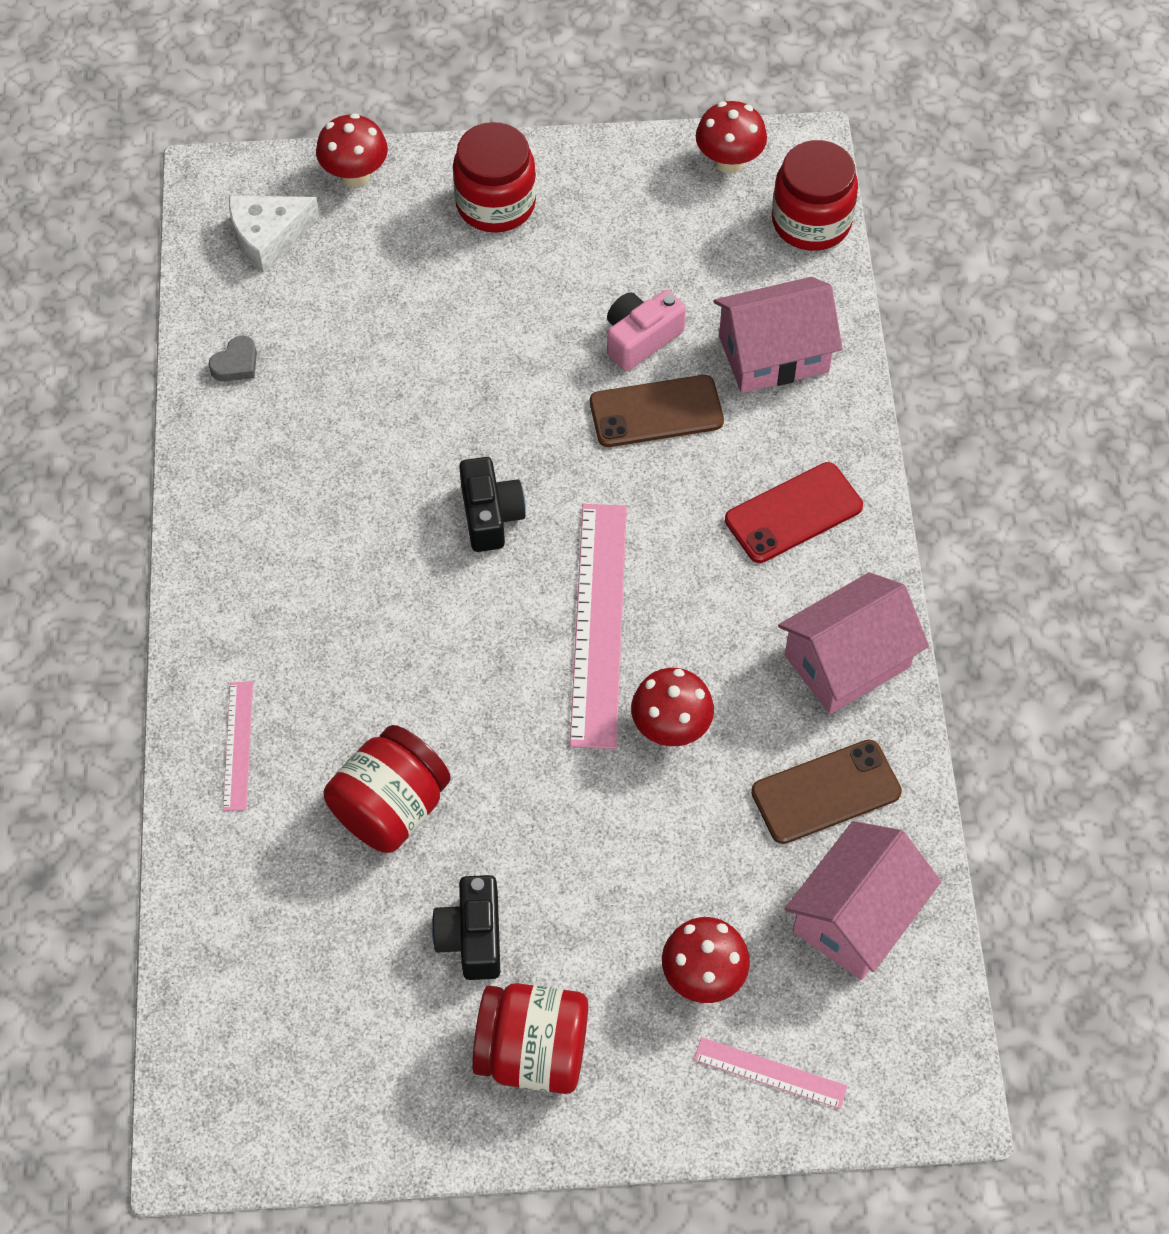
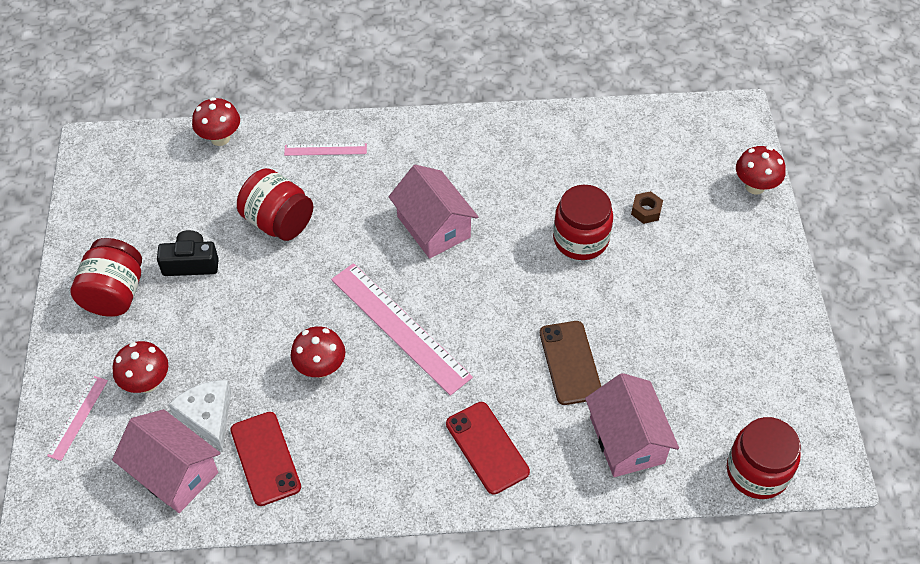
camera: 90 degrees right, 5 degrees down
grey heart [209,336,257,381] -> none
white cheese [229,195,320,273] -> white cheese moved to [168,380,231,451]
red jar [453,122,536,233] -> red jar moved to [553,185,613,260]
black camera [459,457,526,552] -> none
pink ruler [570,504,627,749] -> pink ruler turned 45 degrees clockwise [331,263,473,396]
pink camera [607,290,686,371] -> none
red mushroom [696,101,767,173] -> red mushroom moved to [192,97,240,146]
brown phone [751,739,902,844] -> red phone [230,412,301,506]
pink house [778,572,929,714] -> pink house moved to [389,165,478,259]
none -> brown nut [631,191,663,224]

